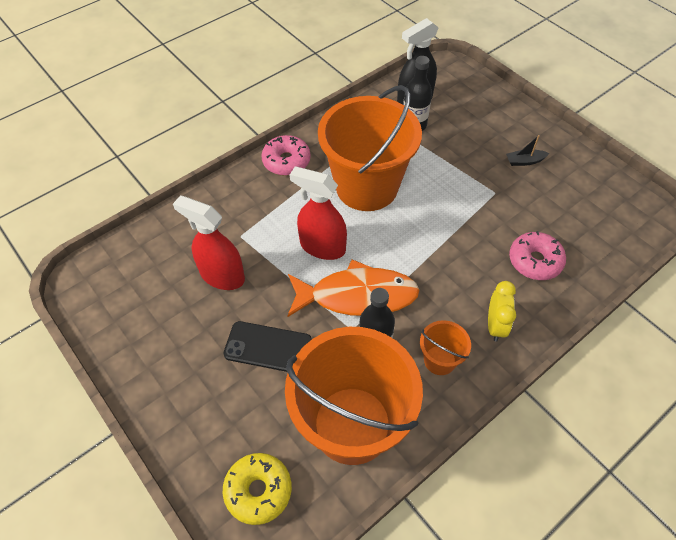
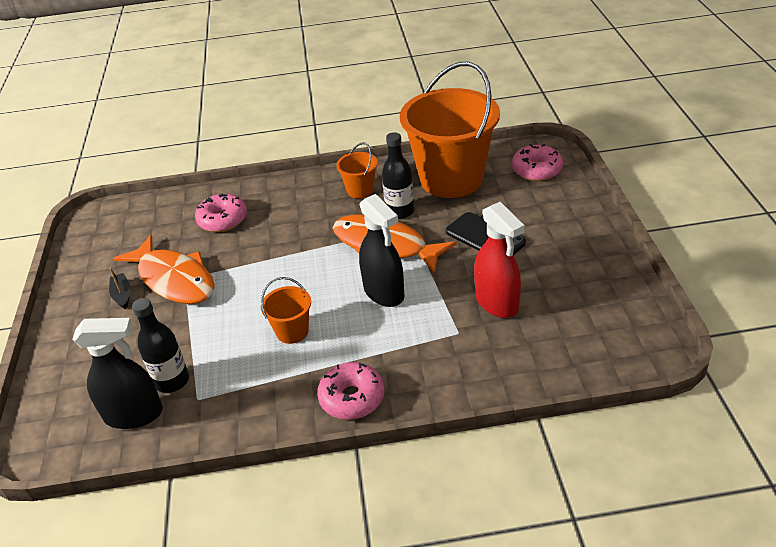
camera: 145 degrees left, 15 degrees down
yellow donut [223,453,292,525] -> pink donut [512,144,563,181]
red spray bottle [290,167,347,260] -> black spray bottle [359,194,405,307]
orange bucket [318,85,422,211] -> orange bucket [261,277,311,344], size x0.43
yellow clock [488,281,516,342] -> none
black boat [506,135,550,166] -> black boat turned 135 degrees counterclockwise [109,268,130,309]
none -> orange fish [113,235,215,304]

